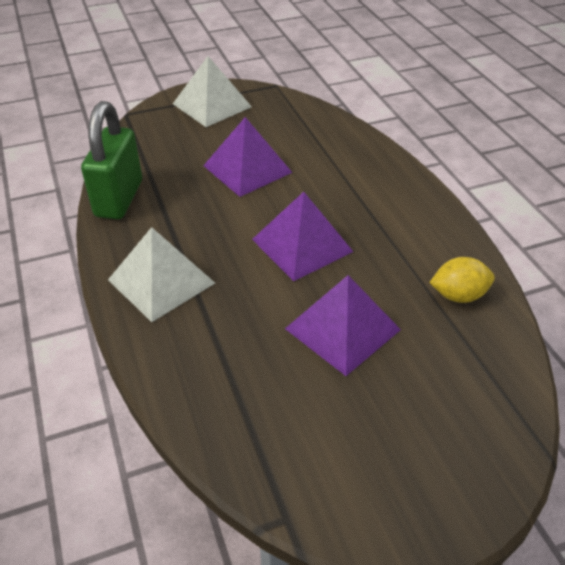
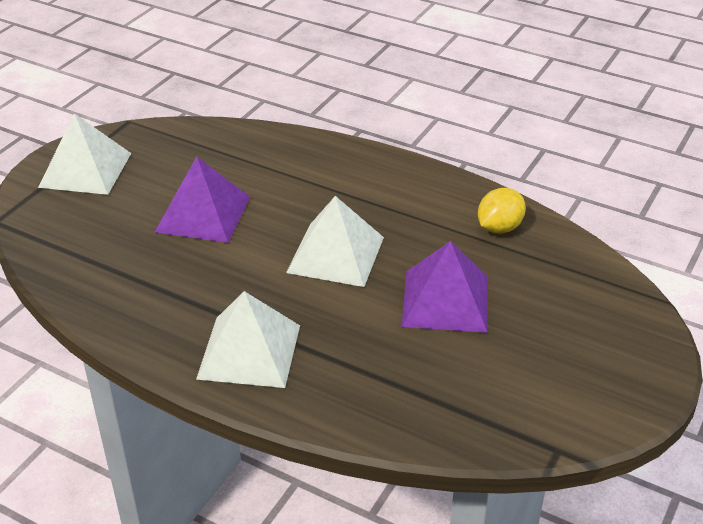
camera: 40 degrees left, 5 degrees down
green padlock [81,101,142,219] -> none
purple pyramid [252,192,353,281] -> white pyramid [286,196,384,287]

